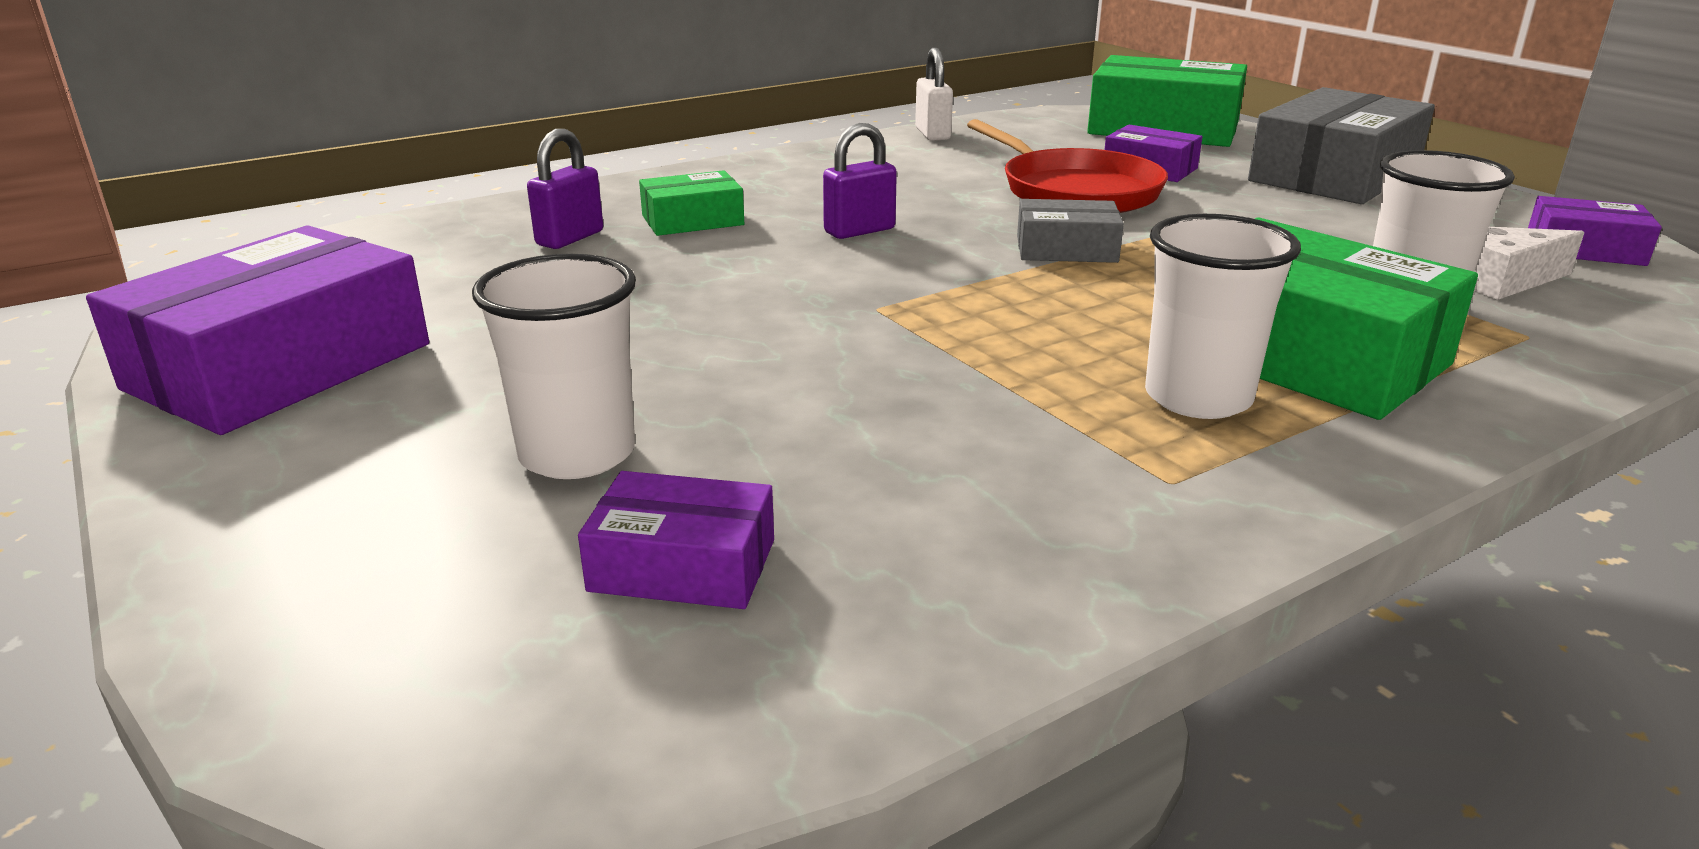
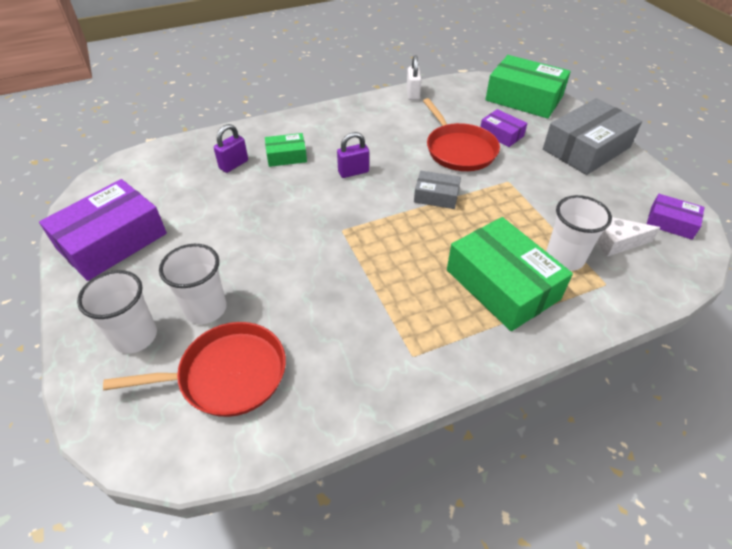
camera: 10 degrees right, 20 degrees up
purple box [578,471,774,609] -> red pan [103,322,286,417]
white cup [1145,214,1301,419] -> white cup moved to [77,270,157,354]

